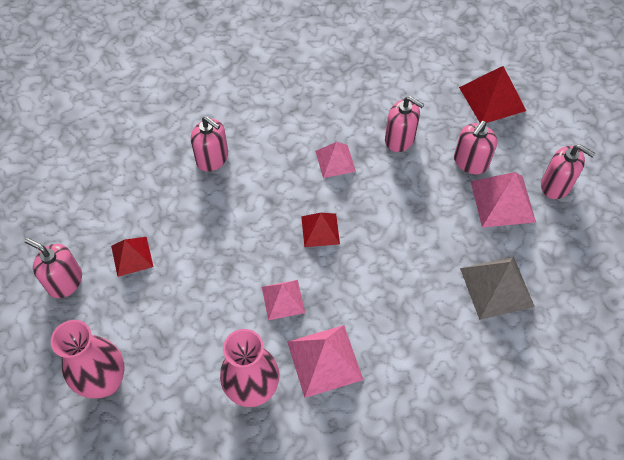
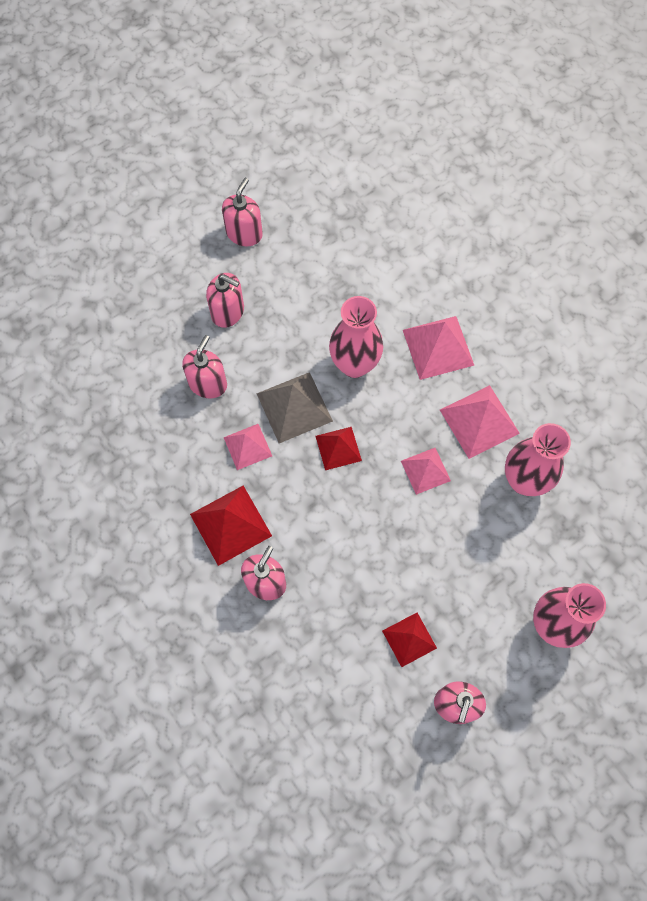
camera: 100 degrees left, 10 degrees up
red pyramid [459,66,526,123] -> red pyramid moved to [190,486,272,566]
grey pyramid [460,256,535,320] -> grey pyramid moved to [256,372,333,443]
pink pyramid [471,172,536,227] -> pink pyramid moved to [403,316,474,380]
none -> pink vase [329,296,383,378]

